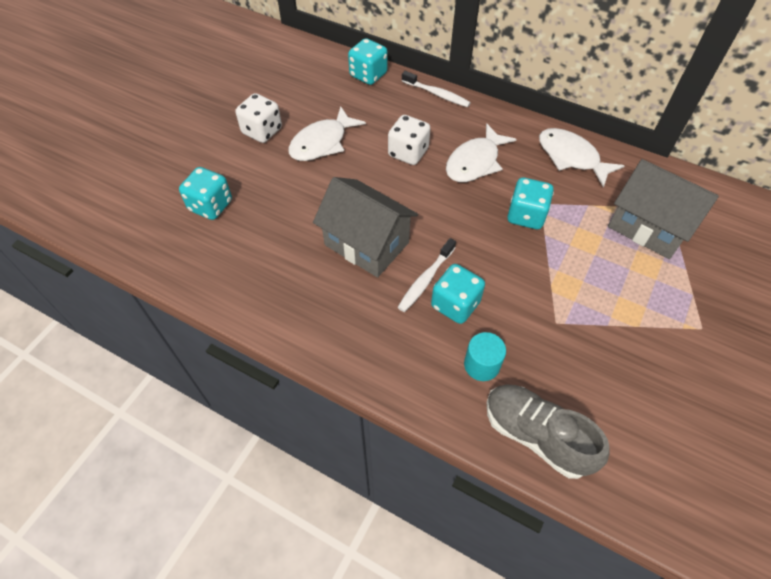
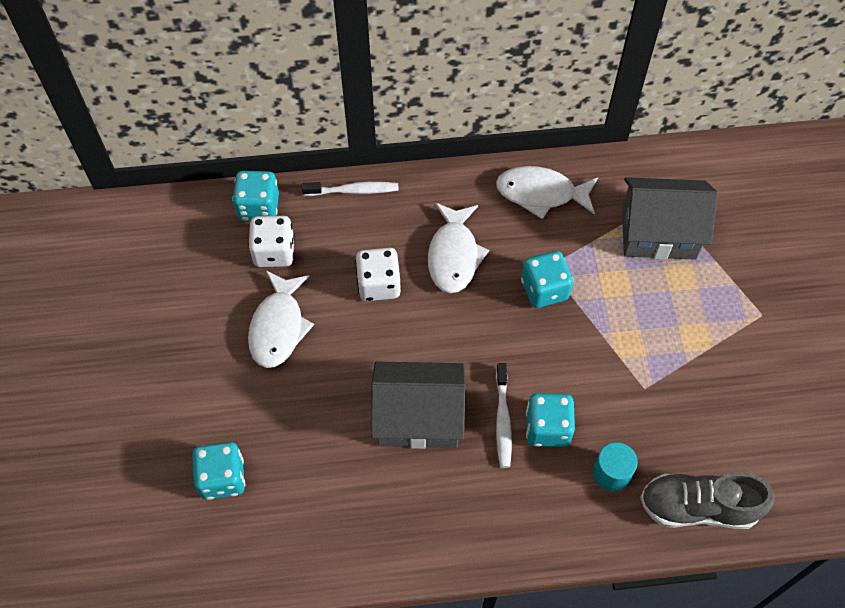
camera: 35 degrees left, 5 degrees up
white dice [235,93,282,143] -> white dice moved to [248,216,295,267]

